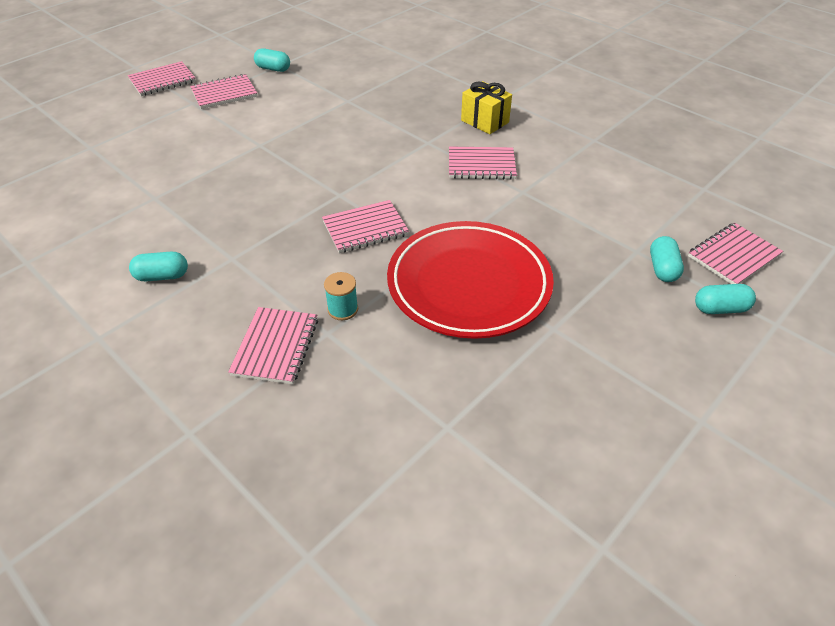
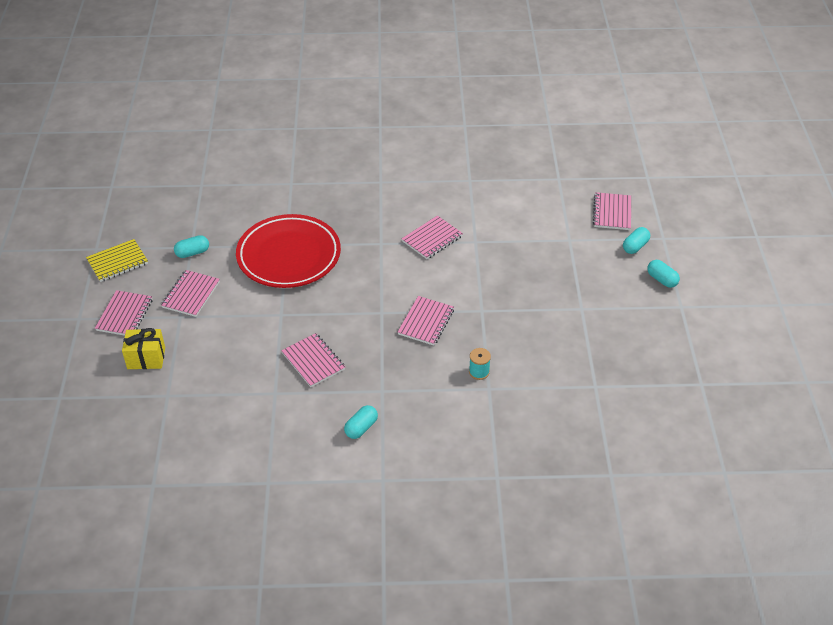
camera: 45 degrees left, 0 degrees up
pink notebook [228,307,318,384] -> pink notebook moved to [282,333,345,387]
red plate [387,221,554,339] -> red plate moved to [236,214,341,288]
yellow gift [461,81,512,134] -> yellow gift moved to [122,328,165,369]
turquoise capsule [650,236,684,282] -> turquoise capsule moved to [647,260,680,288]
none -> yellow notebook [86,239,148,282]

